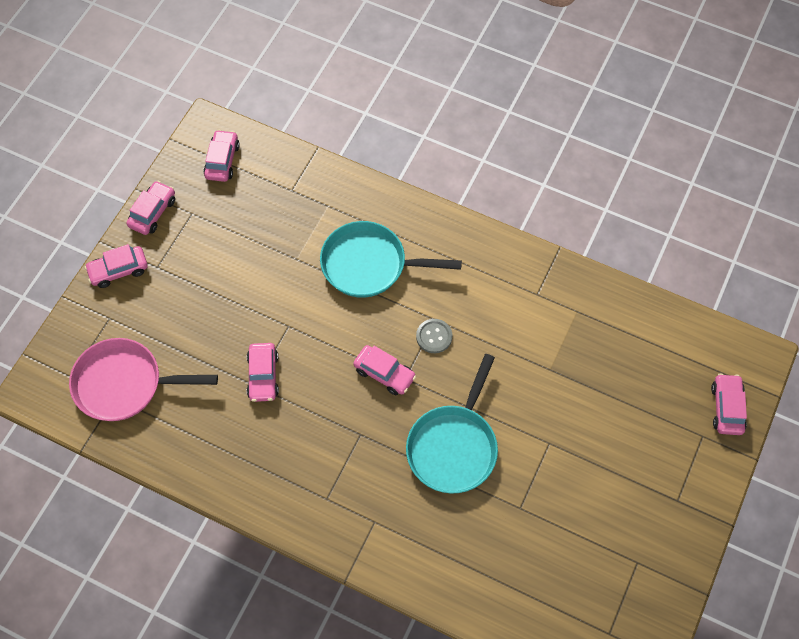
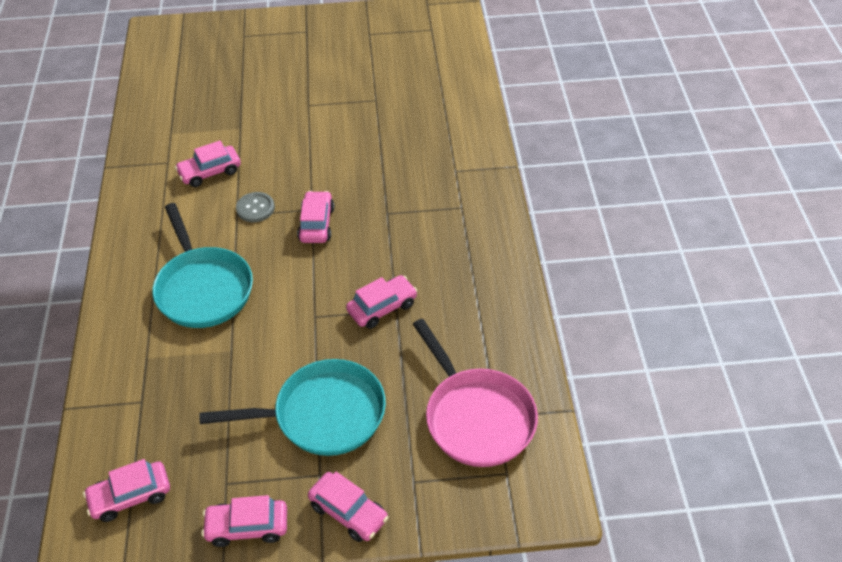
camera: 120 degrees left, 15 degrees down
turquoise pan [406,354,498,493] -> turquoise pan moved to [199,359,386,456]
pink car [711,373,747,435] -> pink car moved to [175,141,241,187]

